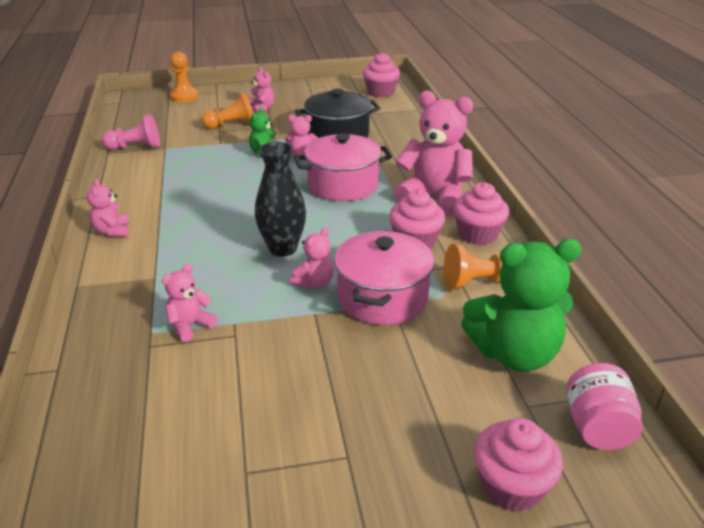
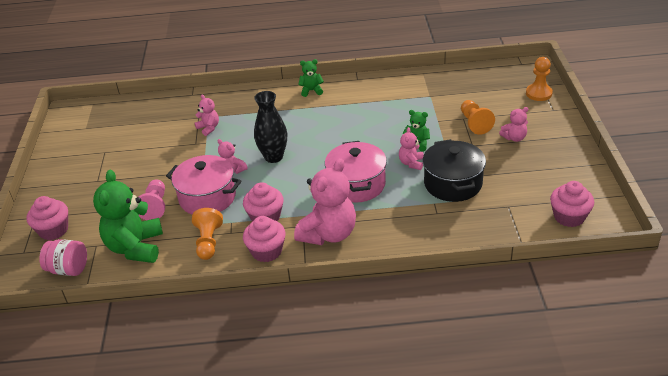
camera: 100 degrees right, 5 degrees up
pink teddy bear [87,178,129,237] -> green teddy bear [298,59,324,97]
pink pawn [102,114,160,150] -> pink pawn moved to [138,179,165,220]

